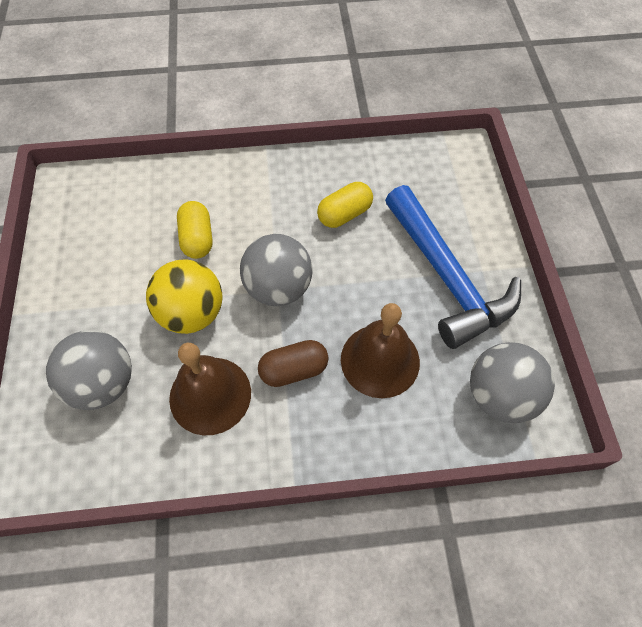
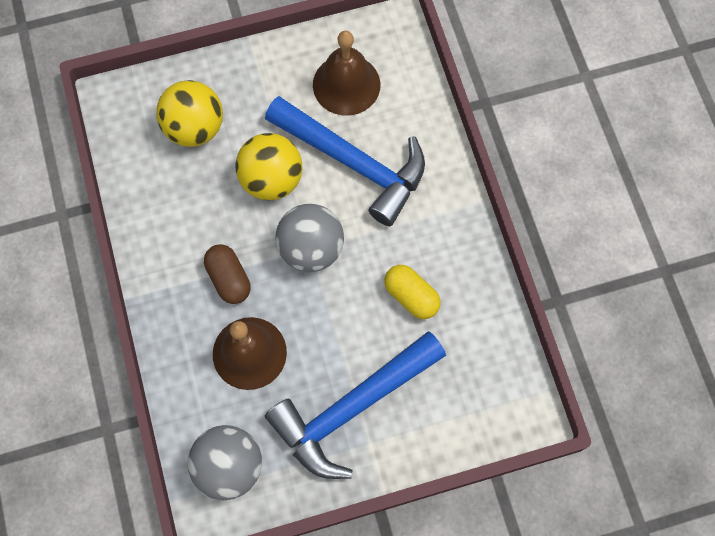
camera: 80 degrees right, 10 degrees up
grey ball [46,330,132,410] -> yellow ball [156,80,223,147]
brown bell [169,343,251,435] -> brown bell moved to [313,31,380,115]
yellow capsule [177,201,212,259] -> blue hammer [265,96,425,226]

